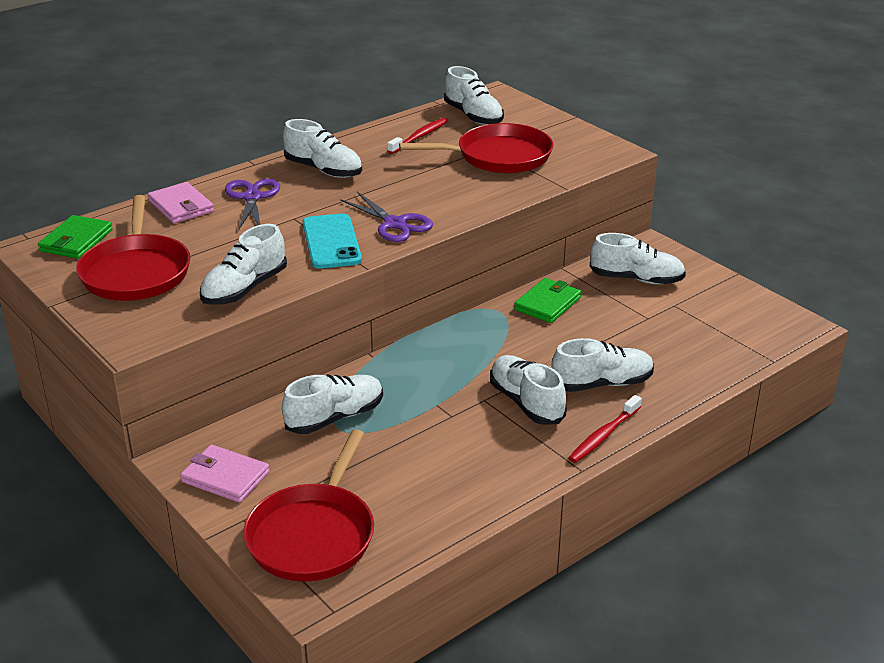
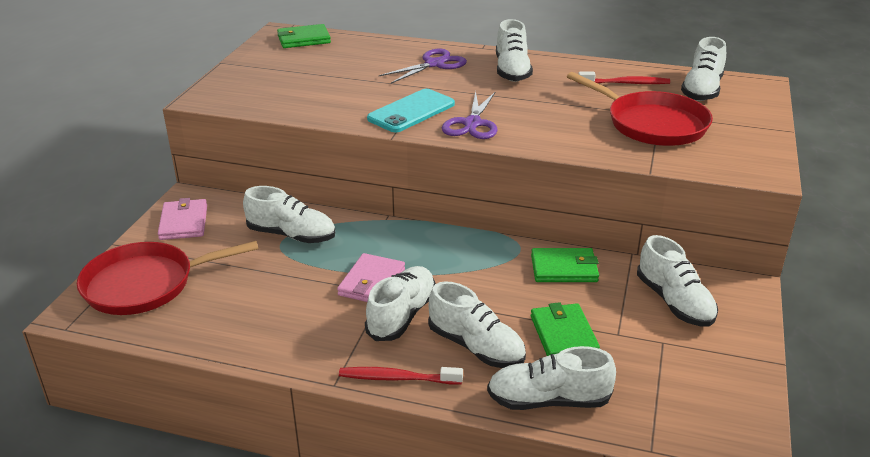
camera: 55 degrees right, 0 degrees up
red pan [76,195,190,301] -> none
pink wallet [148,182,214,223] -> pink wallet moved to [337,253,405,302]
white shoe [200,224,287,305] -> white shoe moved to [487,346,616,410]
none -> green wallet [531,302,600,356]

